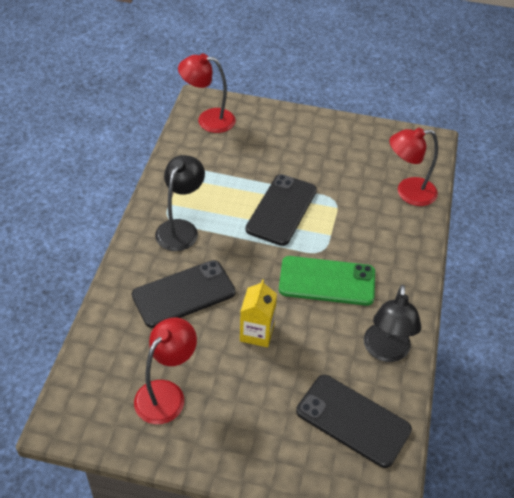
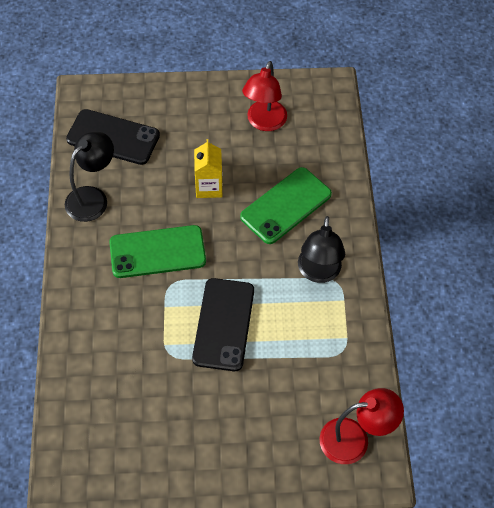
camera: 165 degrees right, 10 degrees up
black phone [132,260,236,328] -> green phone [240,167,332,244]
black lamp [364,285,421,362] -> black lamp turned 45 degrees clockwise [65,132,114,222]
red lamp [389,128,438,206] -> none

